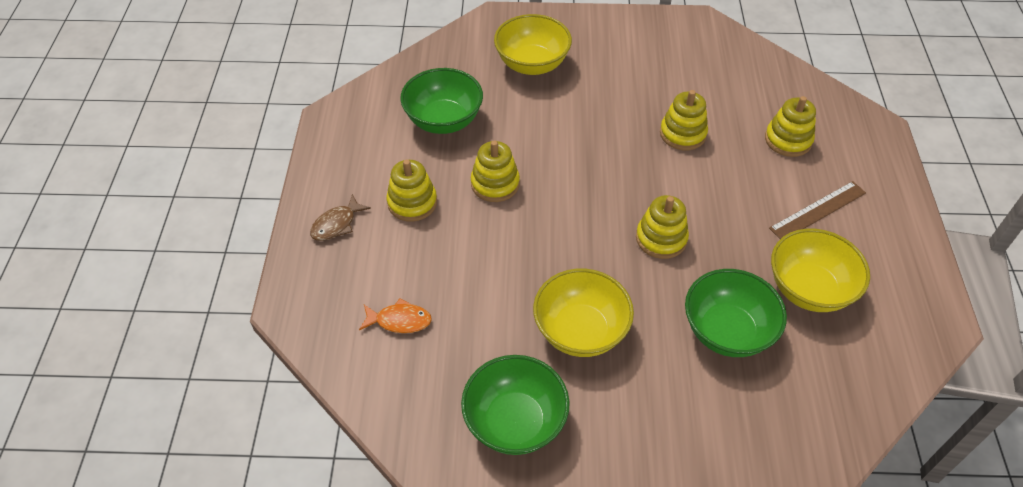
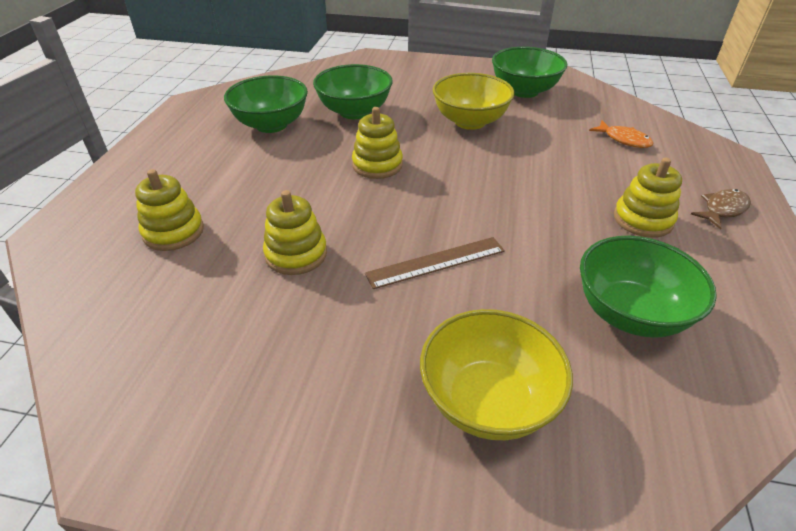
camera: 170 degrees left, 10 degrees down
orange fish [359,298,432,333] -> orange fish turned 150 degrees counterclockwise [589,120,653,148]
yellow stacking toy [471,141,520,202] -> none
brown ruler [769,181,866,239] -> brown ruler moved to [365,237,505,289]
yellow bowl [771,229,870,312] -> green bowl [224,75,308,133]

